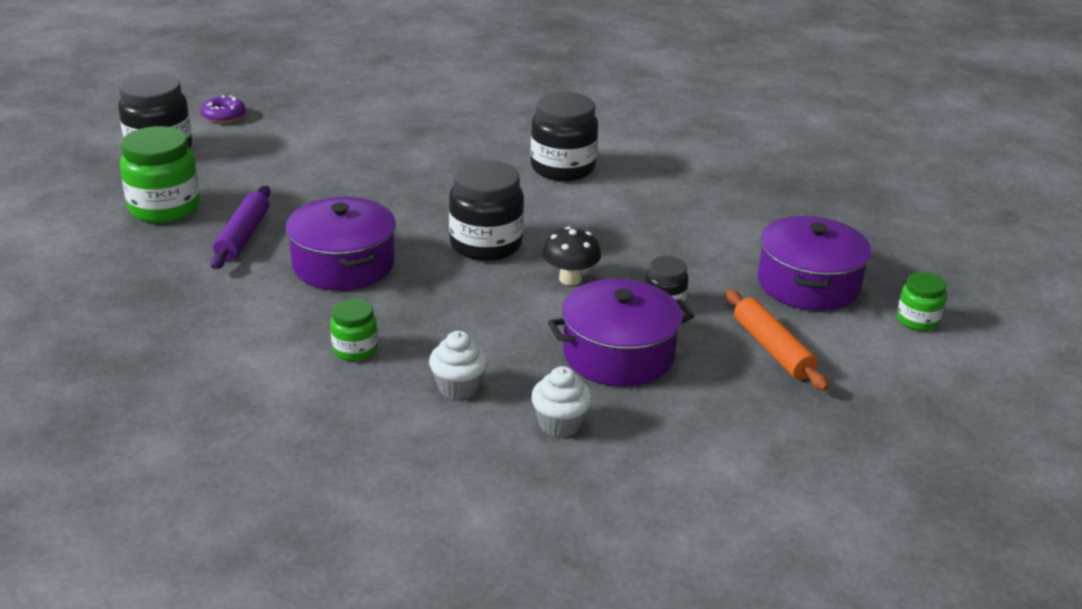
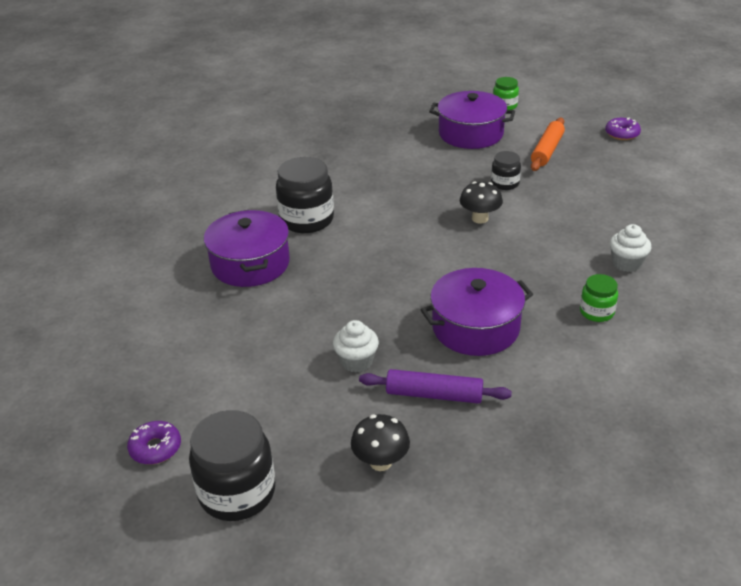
camera: 85 degrees left, 5 degrees up
green jar [120,126,200,223] -> black mushroom [351,414,410,471]
black jar [449,160,524,261] -> none
white cupcake [531,366,593,438] -> white cupcake moved to [333,320,379,373]
purple pot [548,279,694,386] -> purple pot moved to [204,210,290,287]
orange rolling pin [726,289,829,391] -> orange rolling pin turned 45 degrees counterclockwise [531,118,565,171]
none -> purple donut [605,118,641,140]

